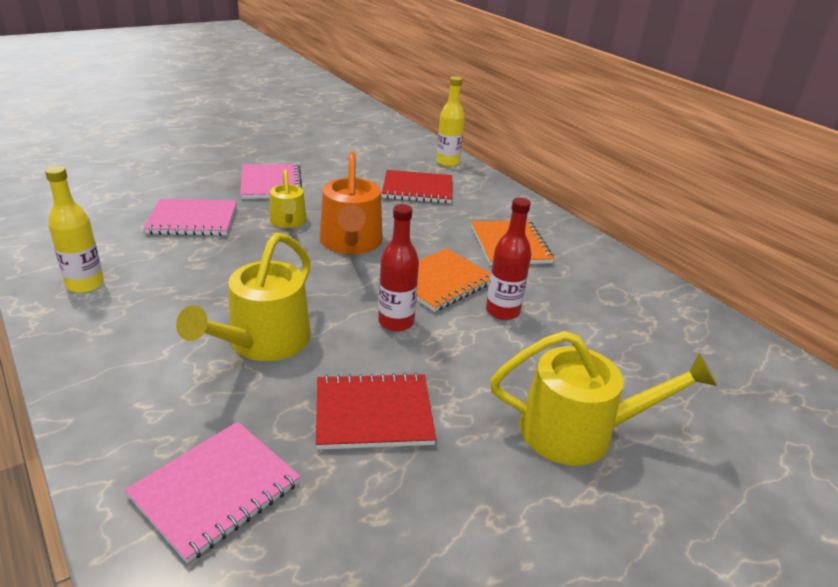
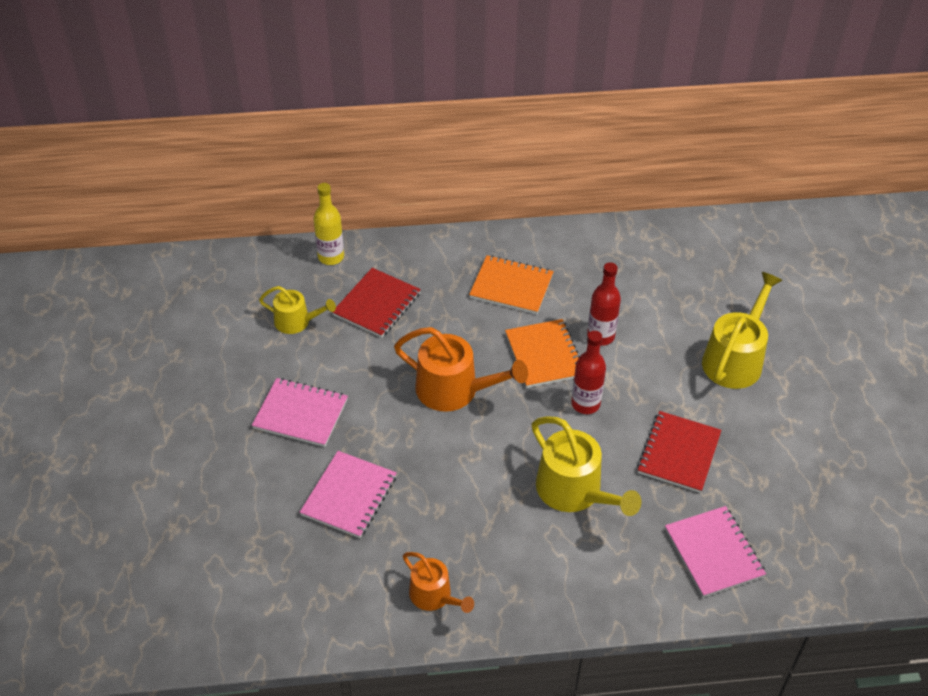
camera: 60 degrees left, 15 degrees up
yellow bottle [45,166,104,293] -> orange watering can [403,552,474,613]
yellow watering can [270,169,307,228] -> yellow watering can moved to [259,286,336,334]

